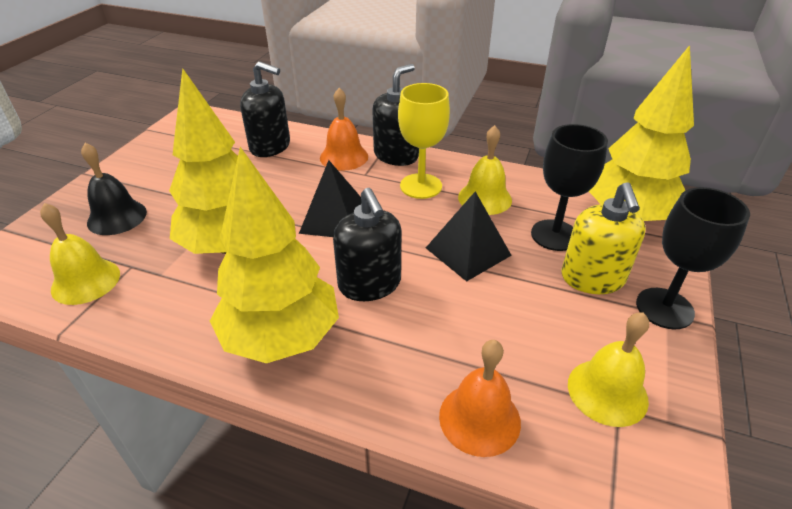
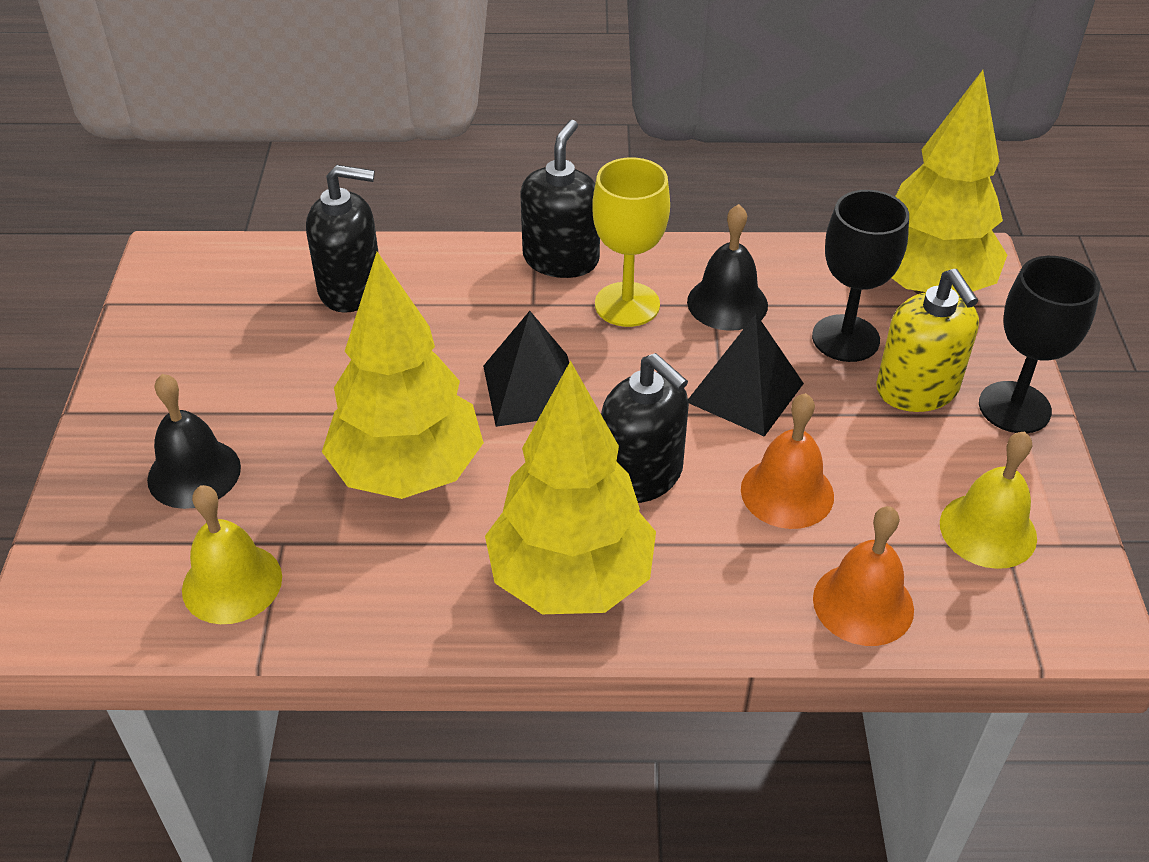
camera: 20 degrees left, 5 degrees up
orange bell [320,88,368,171] -> orange bell moved to [741,393,834,529]
yellow bell [458,125,512,215] -> black bell [687,204,768,331]

